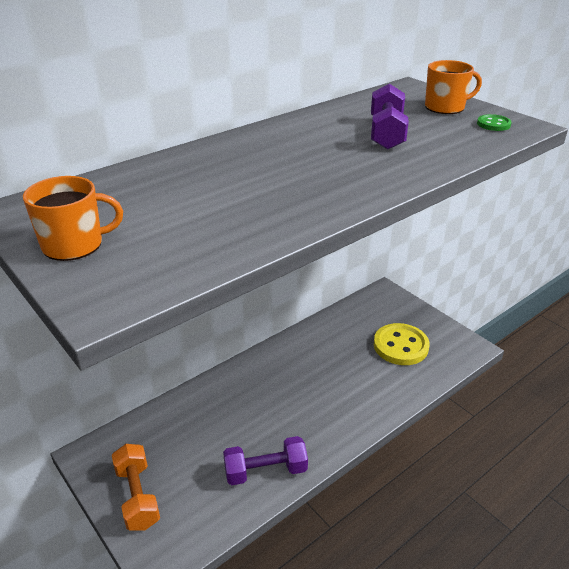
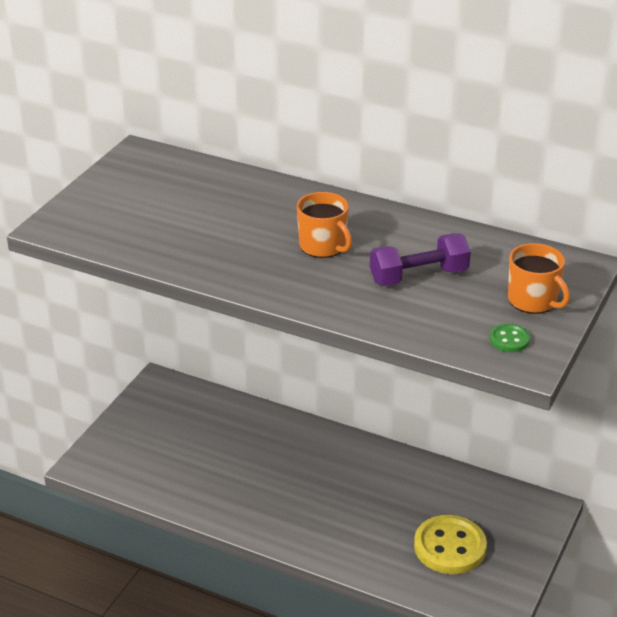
camera: 65 degrees right, 0 degrees up
orange mug [23,176,123,261] -> orange mug moved to [297,192,352,258]
orange dumbbell [112,444,160,530] -> none
purple dumbbell [223,436,308,485] -> none

